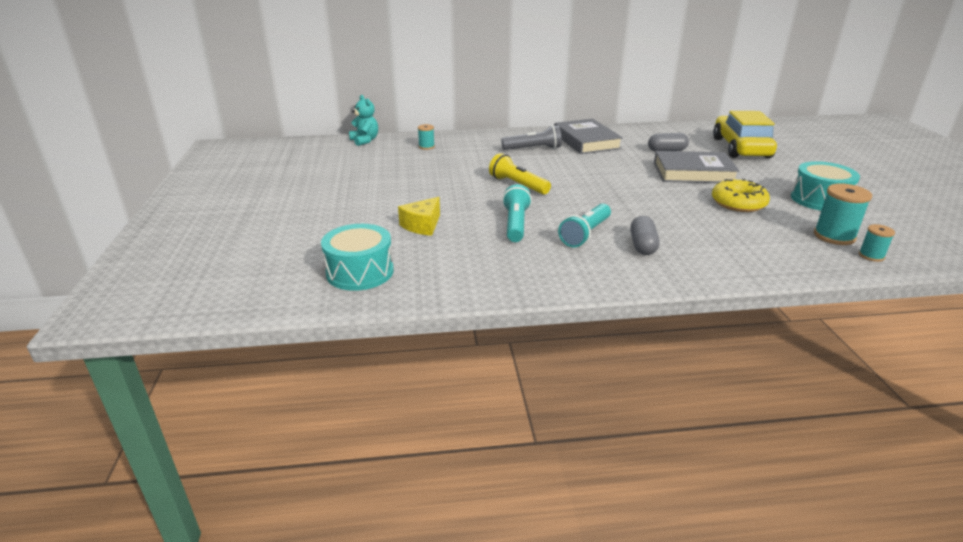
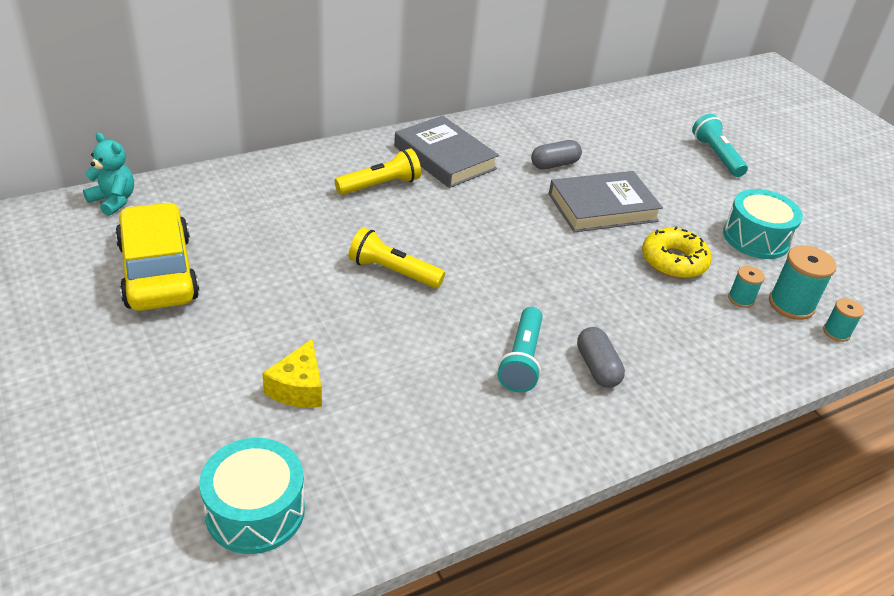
camera: 25 degrees left, 10 degrees up
turquoise spool [418,124,435,150] -> turquoise spool moved to [728,265,765,308]
grey flashlight [501,125,562,150] -> yellow flashlight [335,148,421,195]
turquoise flashlight [502,184,532,242] -> turquoise flashlight moved to [692,114,748,177]
yellow car [713,111,777,158] -> yellow car moved to [115,202,199,311]

